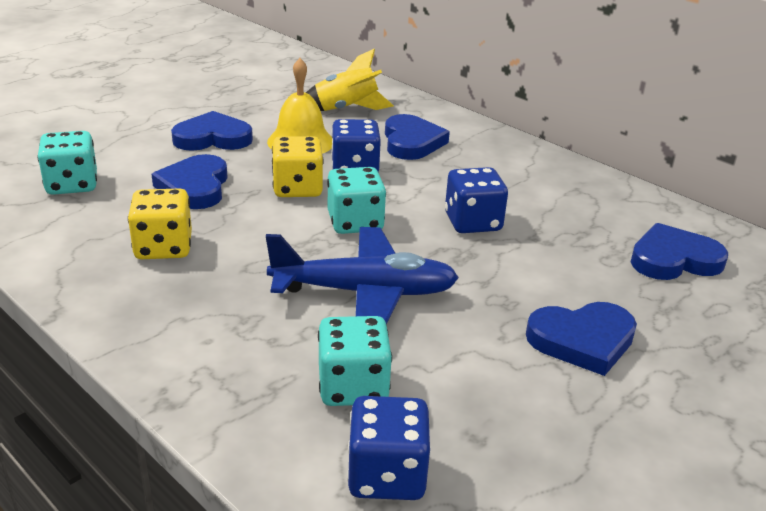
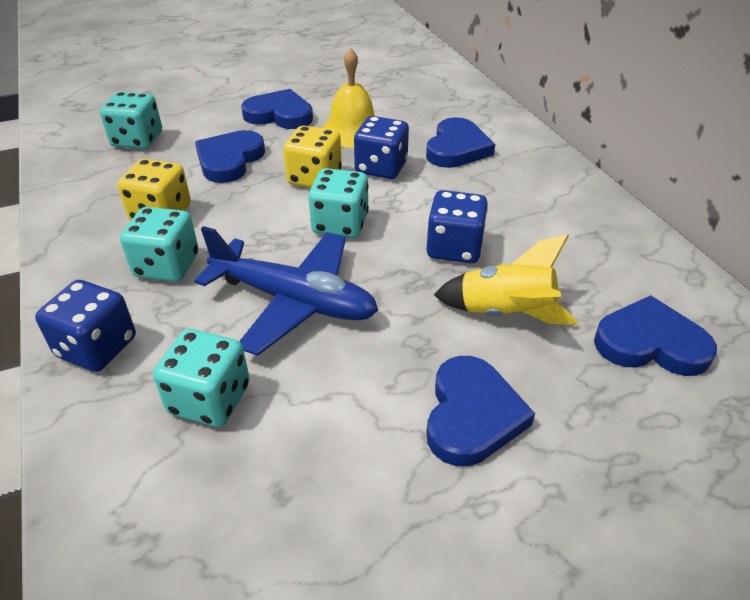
camera: 25 degrees right, 10 degrees up
yellow rocket [306,49,394,111] -> yellow rocket moved to [434,234,578,325]
blue dice [347,396,431,500] -> blue dice moved to [35,280,136,372]
blue heart [526,302,637,376] -> blue heart turned 90 degrees counterclockwise [426,356,535,466]
none -> turquoise dice [120,207,199,282]

